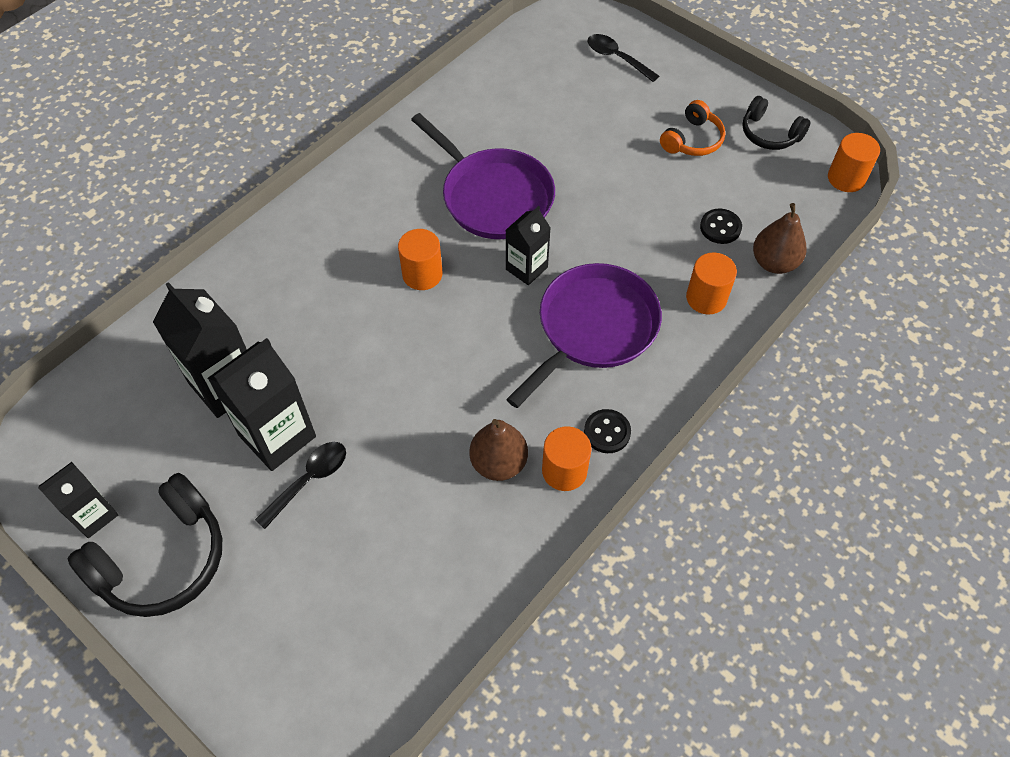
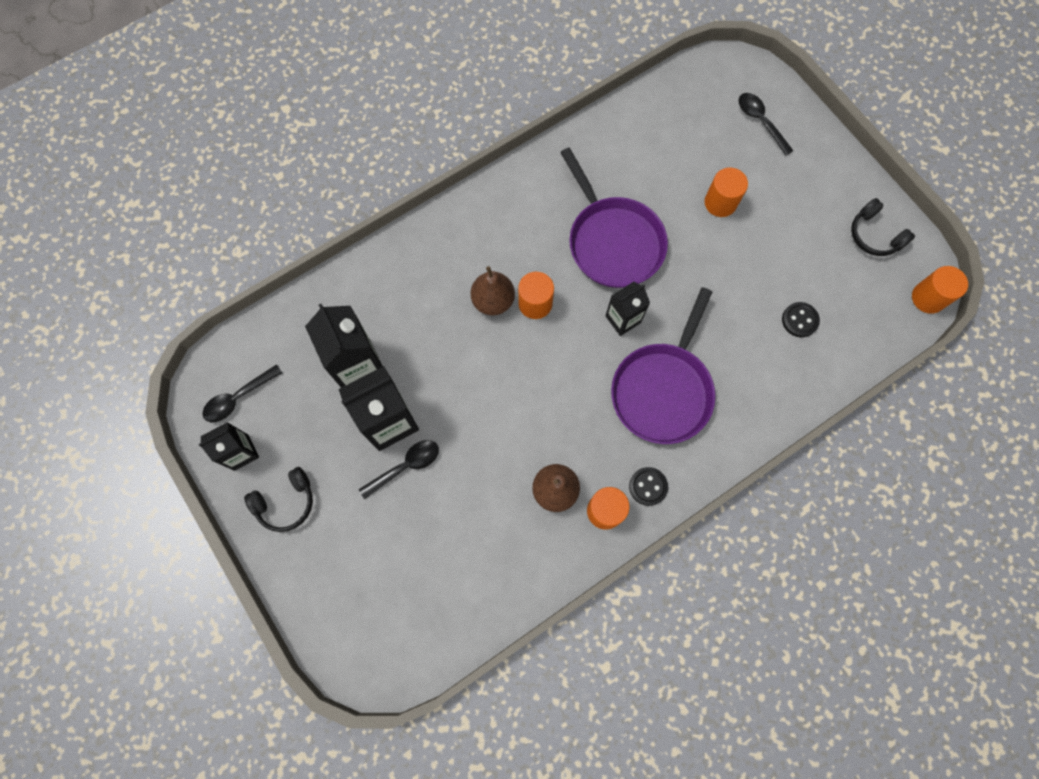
camera: 15 degrees right, 15 degrees up
black headphones [68,473,222,617] -> black headphones [244,467,313,532], size x0.60
purple pan [506,263,662,408] -> purple pan turned 150 degrees clockwise [611,287,715,444]
orange headphones [660,100,725,156] -> none
orange cylinder [686,253,737,315] -> orange cylinder moved to [705,167,748,217]
brown pear [753,203,807,274] -> brown pear moved to [471,266,515,315]
none -> black spoon [202,364,282,422]

